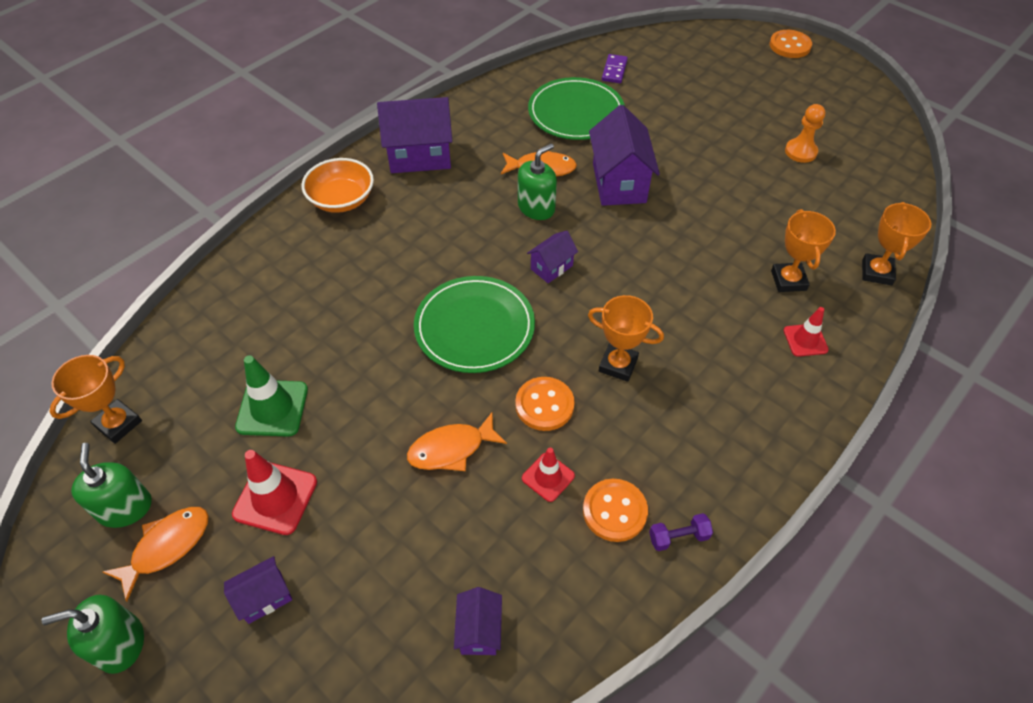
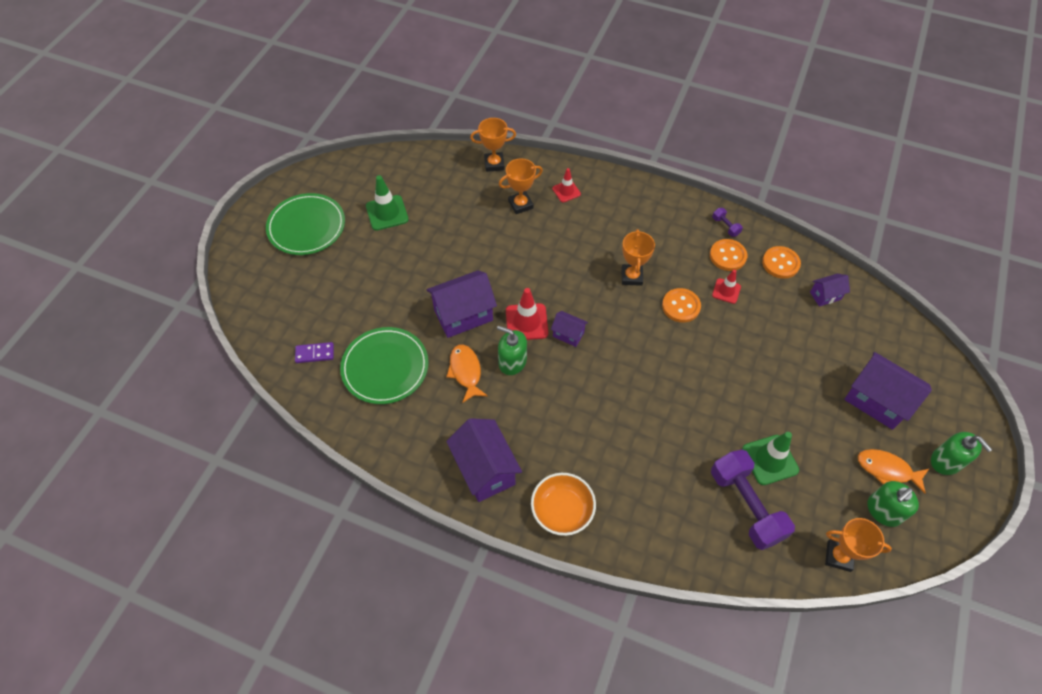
camera: 110 degrees left, 5 degrees up
purple house [224,556,292,624] -> purple house [844,352,932,430], size x1.92
red traffic cone [232,450,317,535] -> red traffic cone moved to [506,288,548,340]
orange fish [407,413,507,471] -> none
green plate [414,276,535,373] -> green plate moved to [266,193,345,255]
orange button [770,30,812,58] -> orange button moved to [762,246,801,279]
orange pawn [785,104,825,163] -> green traffic cone [366,175,408,231]
none -> purple dumbbell [711,449,795,550]

